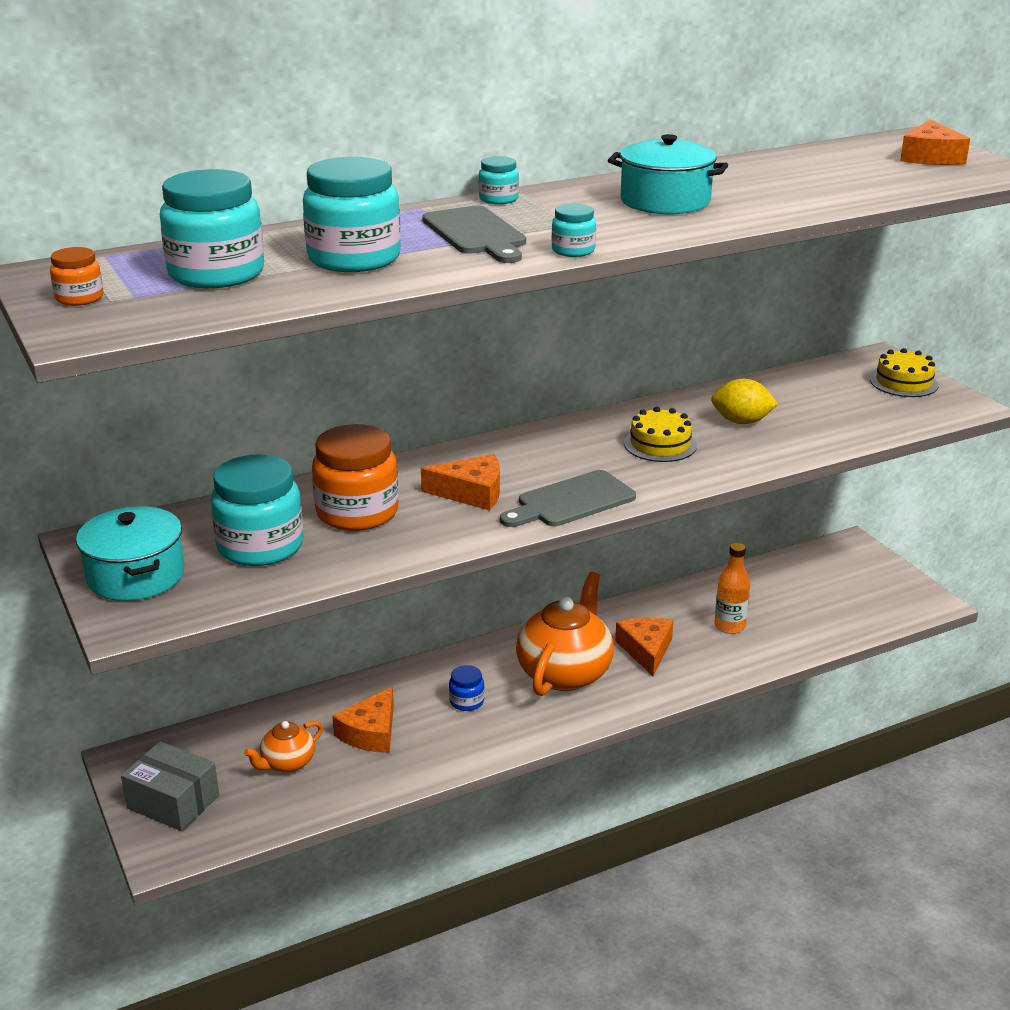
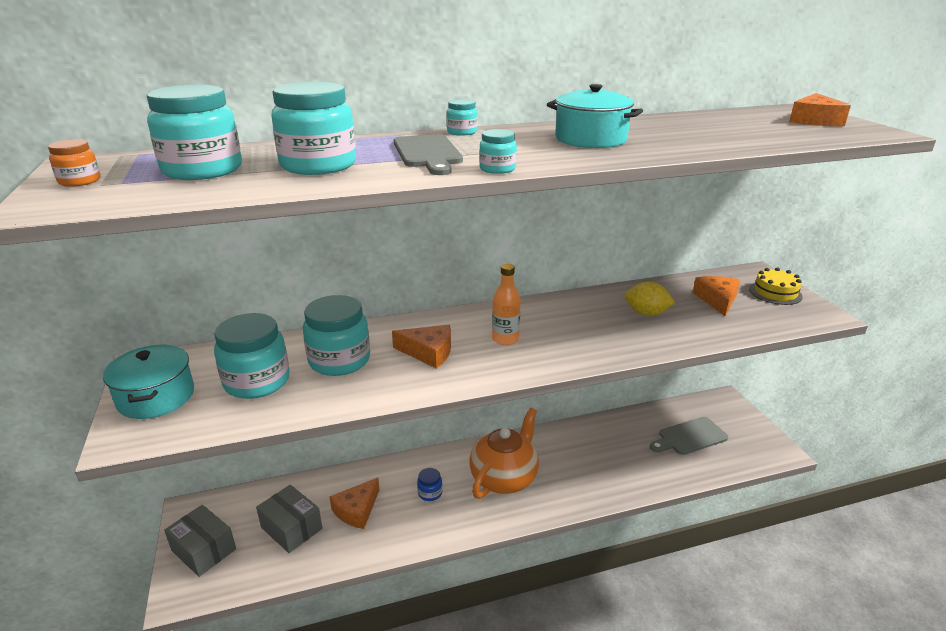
camera: 10 degrees right, 0 degrees up
orange teapot [244,721,323,773] -> grey box [256,485,323,553]
orange jar [312,424,399,531] -> turquoise jar [303,295,370,376]
grey cutting board [500,470,636,527] -> grey cutting board moved to [650,417,728,455]
orange cheese [615,617,673,676] -> orange cheese moved to [693,276,740,316]
yellow cake [624,407,697,462] -> none
orange bottle [714,543,750,634] -> orange bottle moved to [492,264,521,345]

